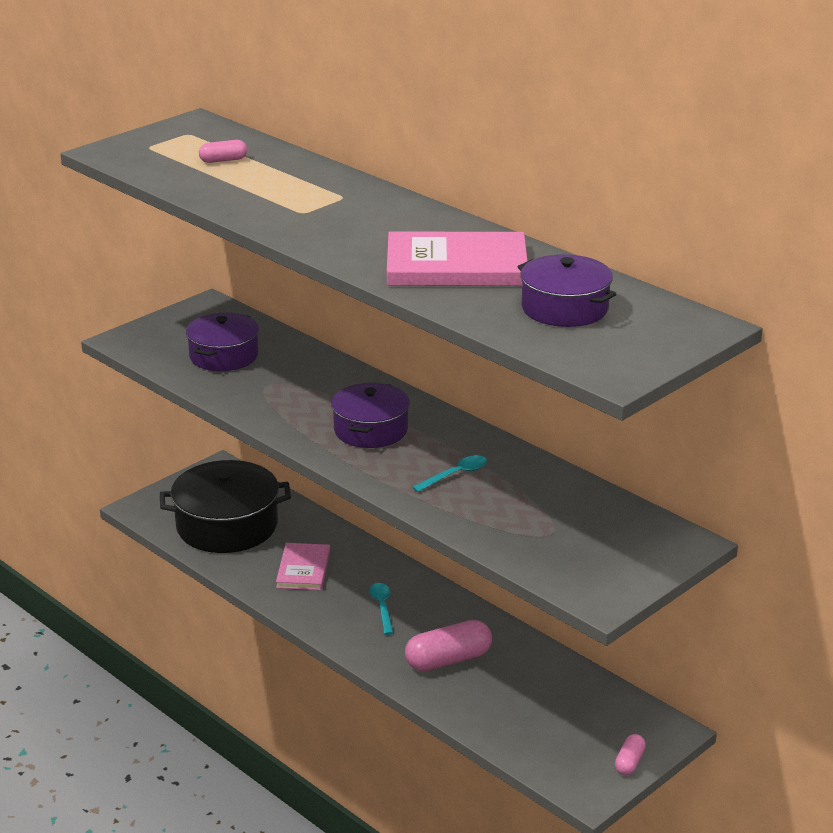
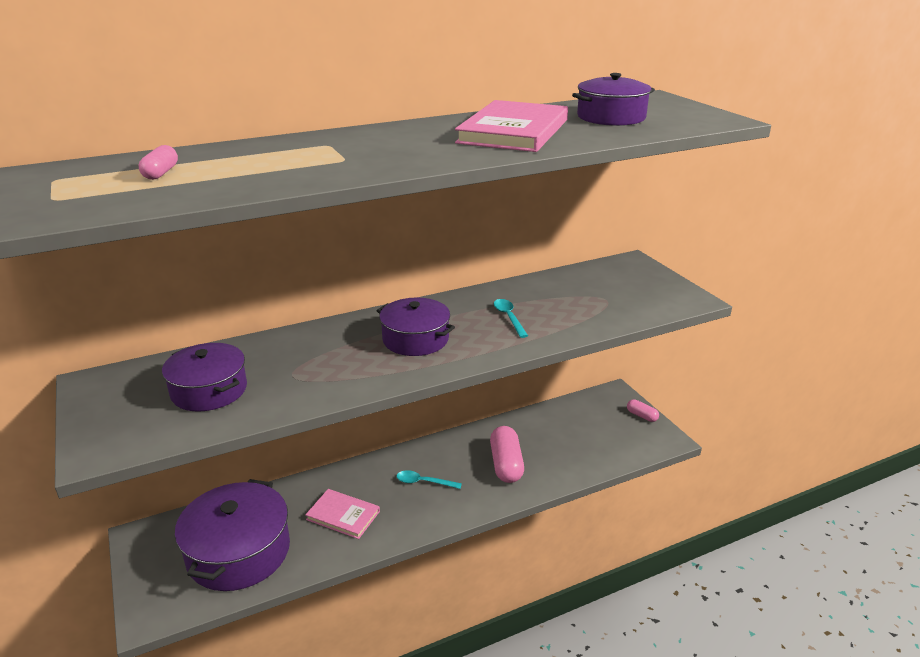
camera: 70 degrees left, 0 degrees up
black pot [160,460,291,553] -> purple pot [175,479,290,591]

